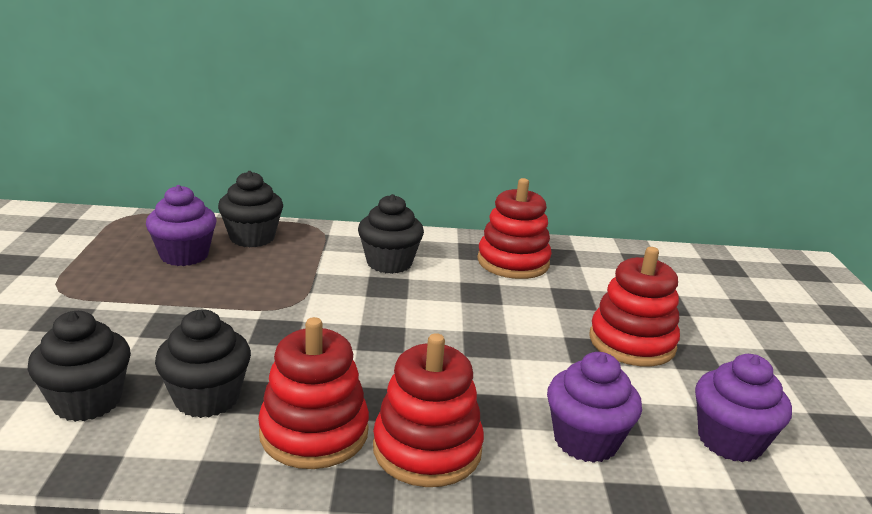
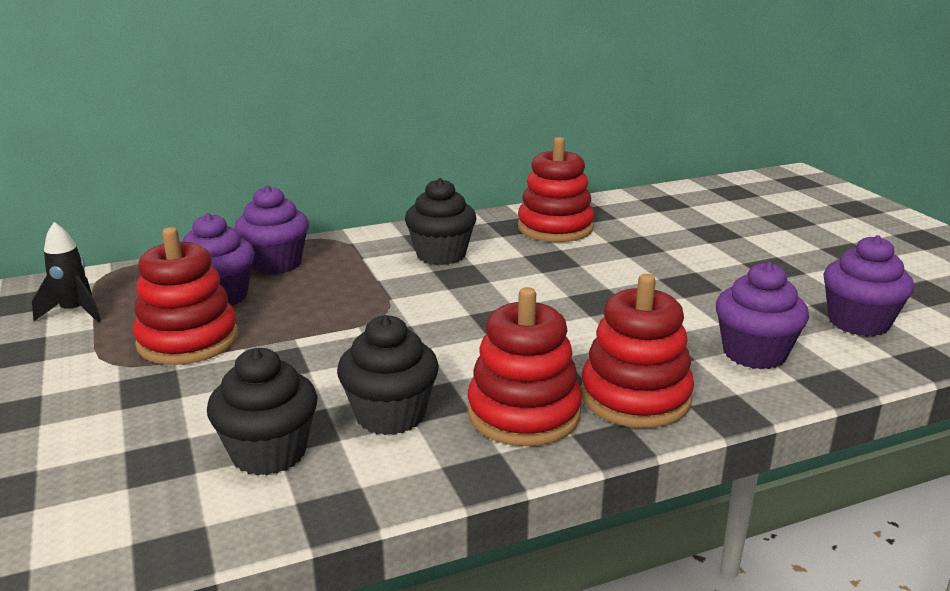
camera: 20 degrees left, 0 degrees up
black cupcake [218,171,283,248] -> purple cupcake [234,185,309,274]
red stacking toy [590,247,680,367] -> red stacking toy moved to [133,227,238,365]
none -> black rocket [32,222,101,322]

